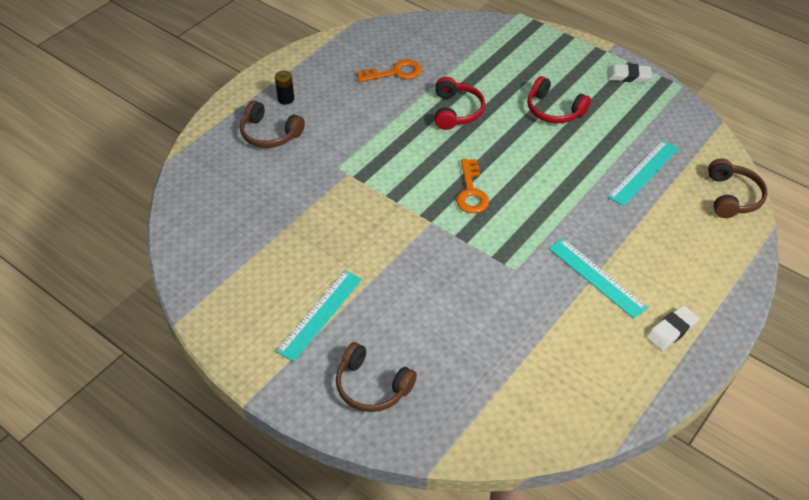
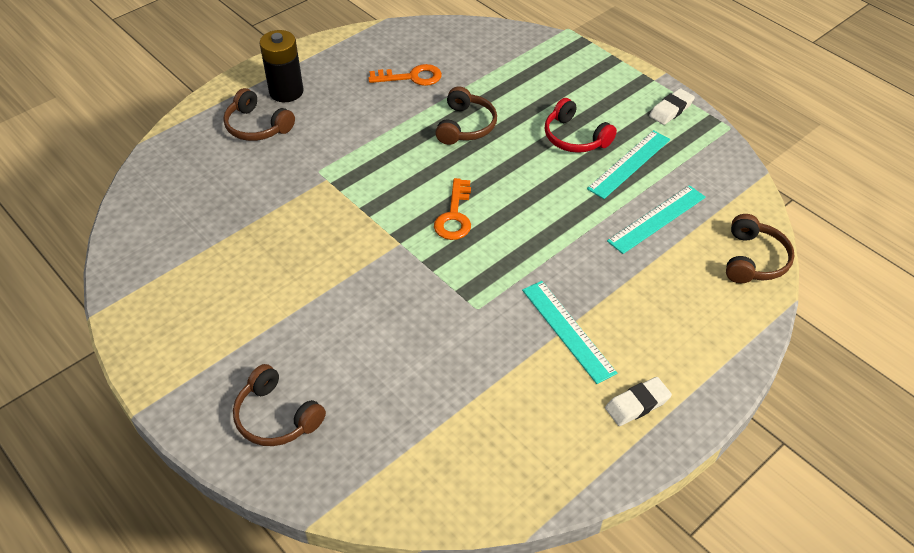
camera: 10 degrees right, 0 degrees up
black battery [275,70,294,105] -> black battery [259,30,303,102], size x1.88
turquoise ruler [276,270,362,362] -> turquoise ruler moved to [587,130,670,199]
red headphones [435,77,485,130] -> brown headphones [435,86,497,145]
white eraser [607,64,652,82] -> white eraser turned 60 degrees counterclockwise [649,88,695,125]

